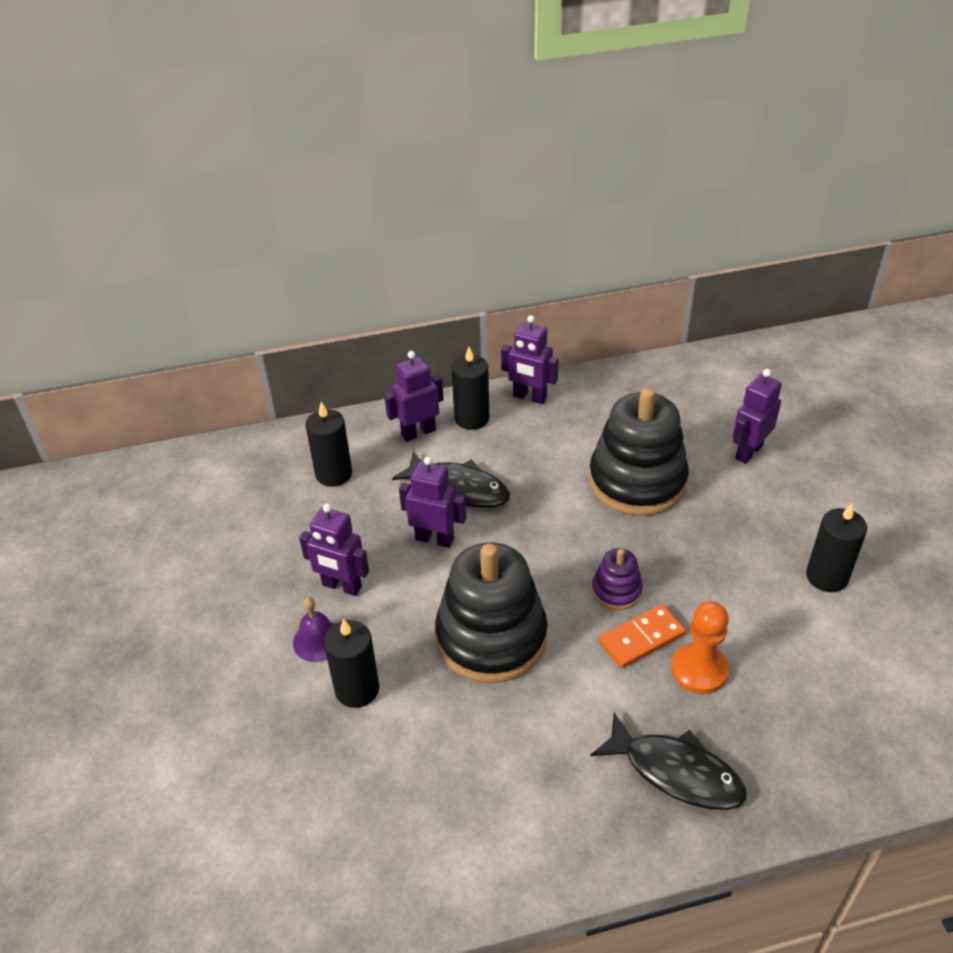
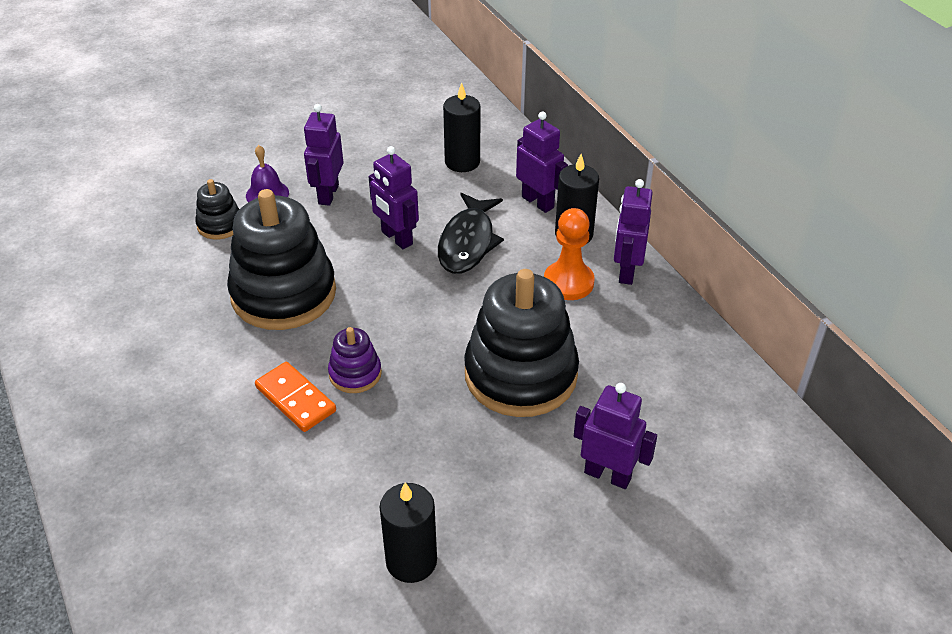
camera: 75 degrees right, 0 degrees up
black candle [324,619,379,708] -> black stacking toy [195,179,240,239]
purple robot [399,456,467,548] -> purple robot turned 135 degrees clockwise [369,146,419,249]
black fish [590,713,747,810] -> none
orange pawn [671,601,729,694] -> orange pawn moved to [544,208,595,300]

